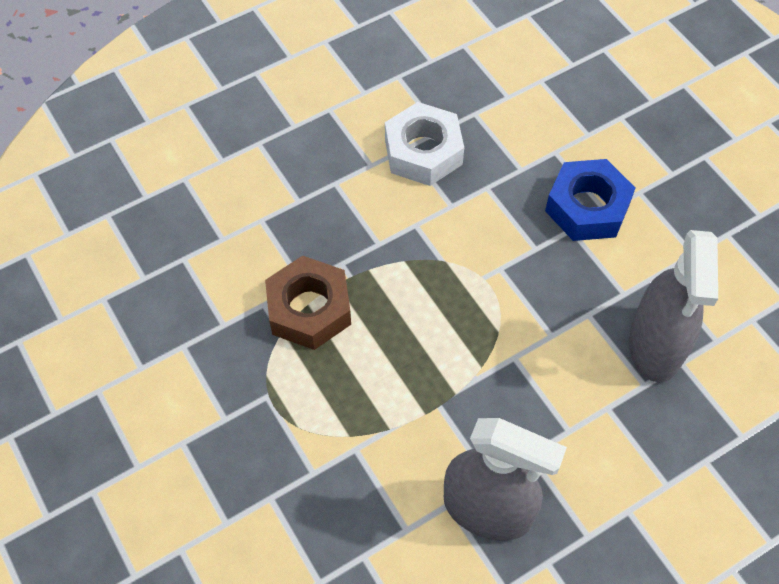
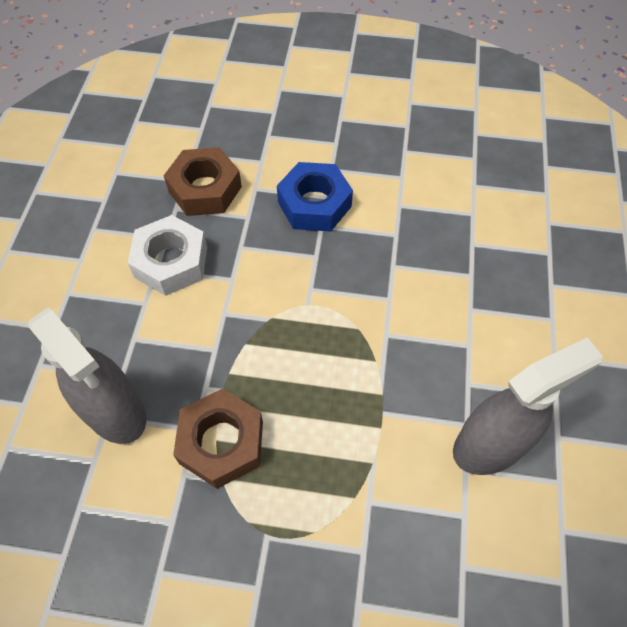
camera: 50 degrees left, 0 degrees up
grey spray bottle [629,230,718,382] -> grey spray bottle moved to [28,307,146,444]
none -> brown nut [164,147,242,216]

